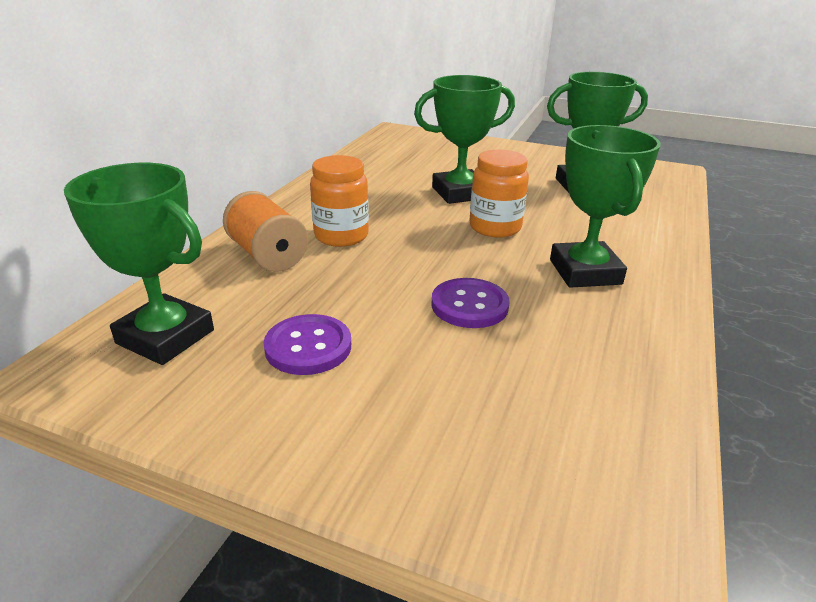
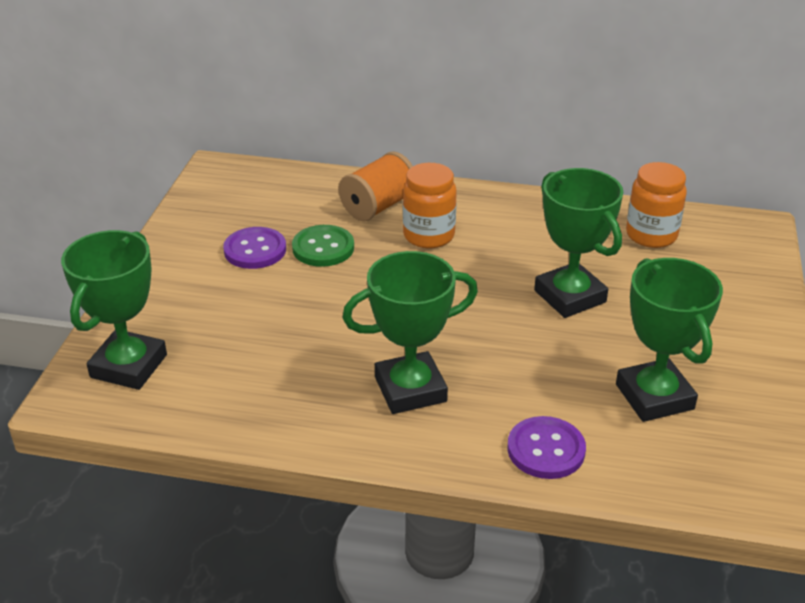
camera: 80 degrees right, 5 degrees up
green trophy [64,163,214,365] -> green trophy moved to [61,230,167,390]
purple button [431,278,510,328] -> purple button moved to [507,416,586,479]
orange jar [470,149,529,238] -> orange jar moved to [626,162,687,248]
none -> green button [292,225,354,267]

